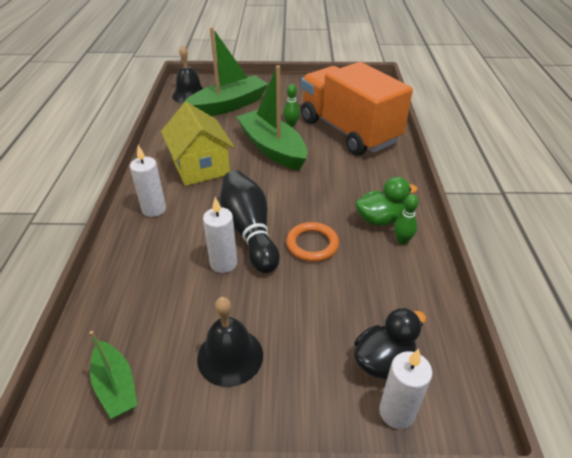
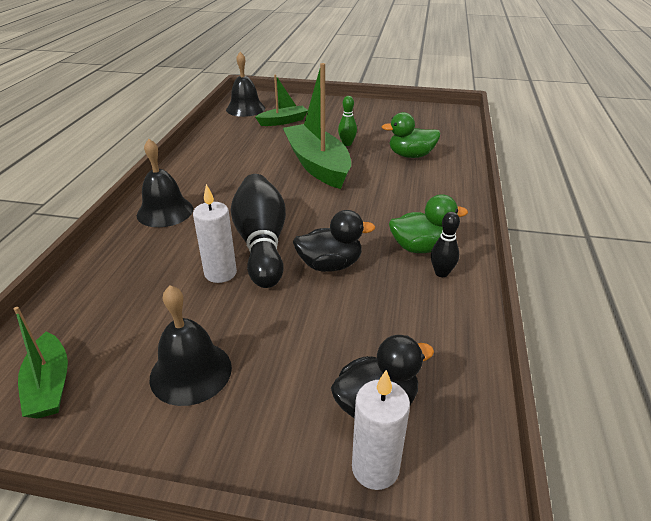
camera: 10 degrees right, 5 degrees down
white candle [130,145,166,217] -> black bell [137,139,193,227]
yellow house [161,102,234,186] -> none
green boat [184,27,268,116] -> green boat [255,75,308,126], size x0.54
orange ring [286,222,339,262] -> black duck [293,210,375,272]
orange truck [301,62,413,156] -> green duck [382,112,440,158]
green bowling pin [394,195,419,245] -> black bowling pin [431,212,460,277]

